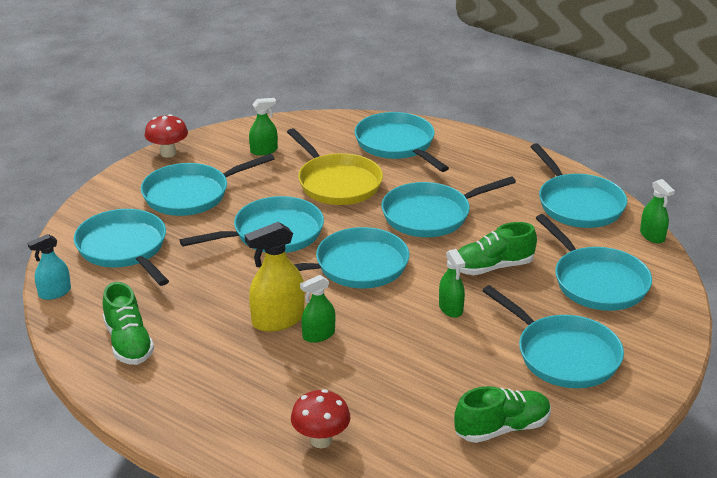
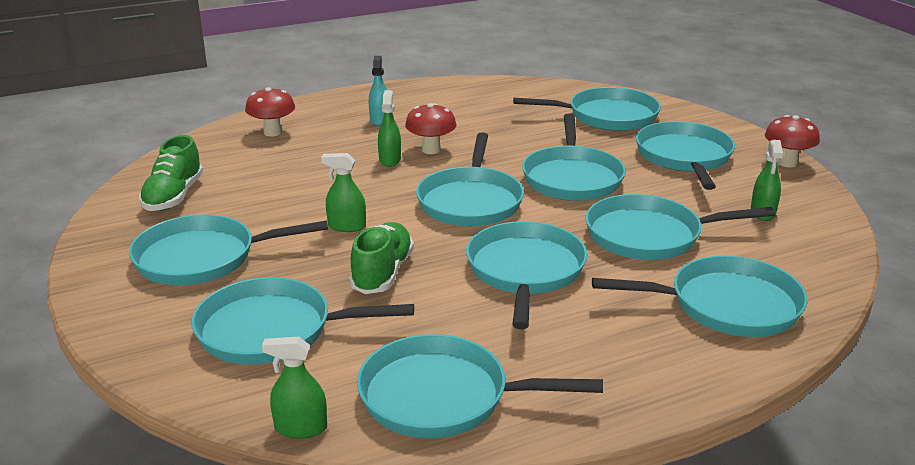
camera: 120 degrees right, 5 degrees down
turquoise spray bottle [28,234,71,300] -> turquoise spray bottle moved to [369,56,387,126]
green shoe [103,282,154,365] -> none
yellow spray bottle [245,222,305,332] -> red mushroom [405,103,456,154]
yellow pan [287,128,383,205] -> turquoise pan [585,194,775,260]

